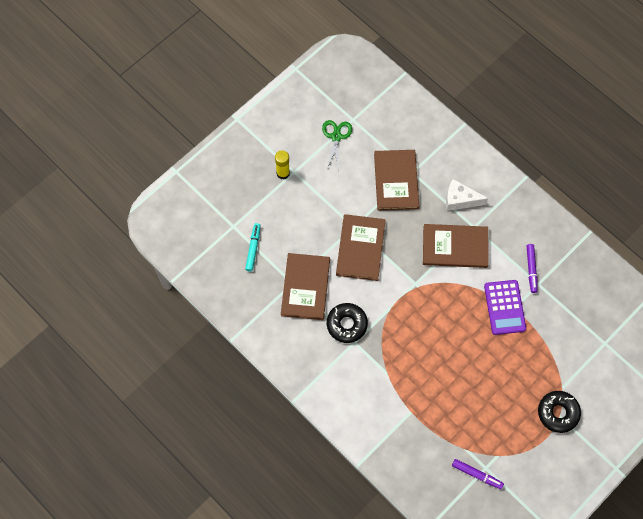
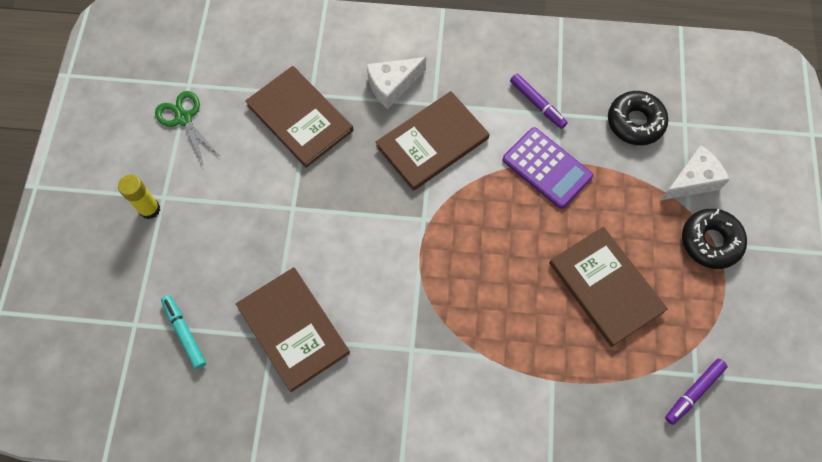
camera: 40 degrees left, 0 degrees up
black donut [327,303,368,343] -> black donut moved to [608,91,668,145]
brown book [336,214,386,281] -> brown book moved to [549,227,668,347]
purple marker [452,459,504,489] -> purple marker turned 150 degrees clockwise [665,359,728,425]
none -> white cheese [661,145,730,200]

